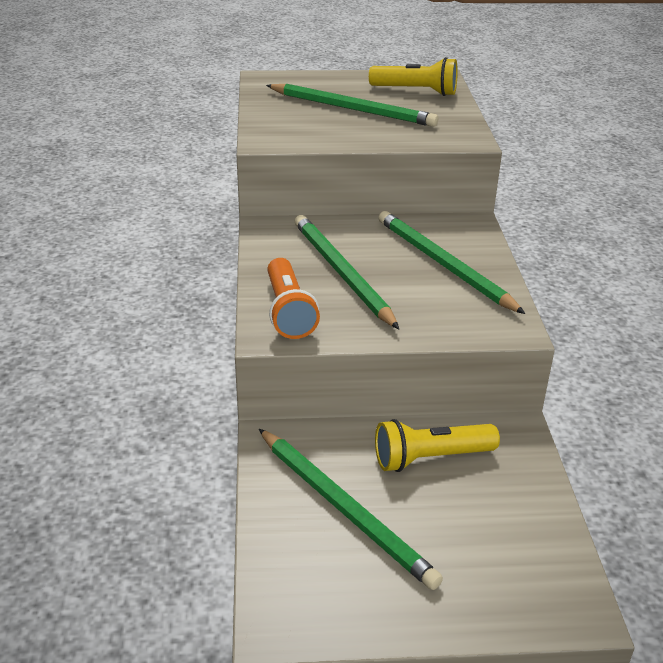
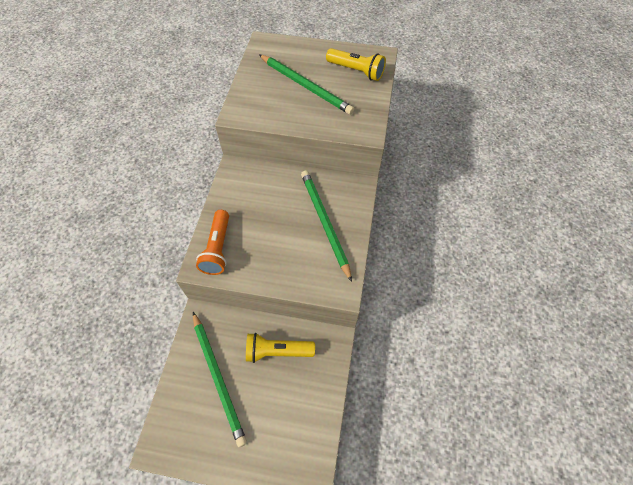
camera: 15 degrees right, 25 degrees up
green pencil [294,215,399,329] -> none

